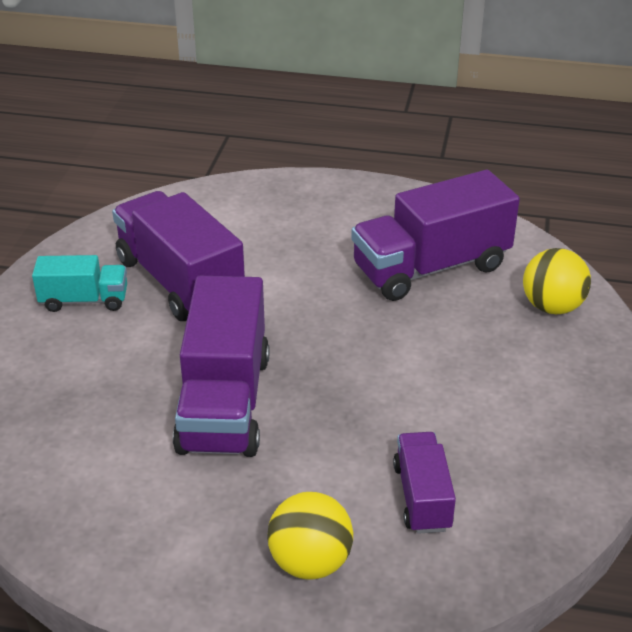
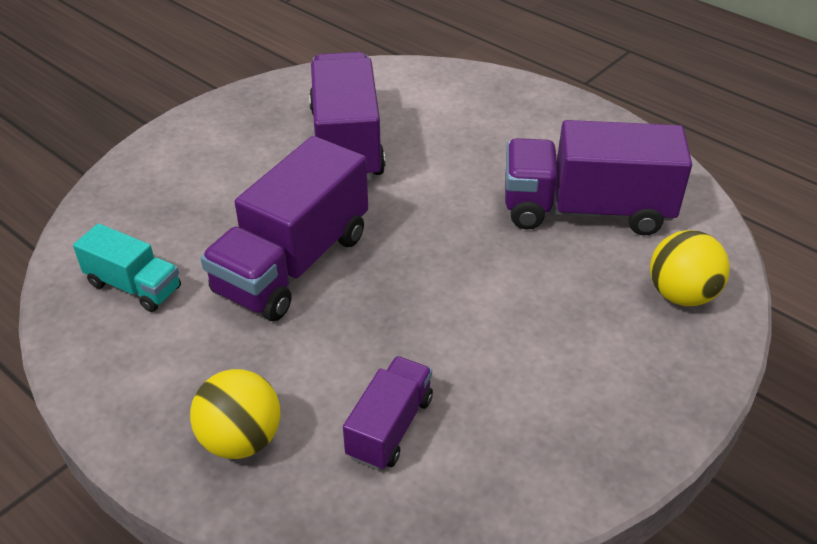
camera: 30 degrees right, 5 degrees up
turquoise truck [32,255,127,312] -> turquoise truck moved to [73,223,181,312]

